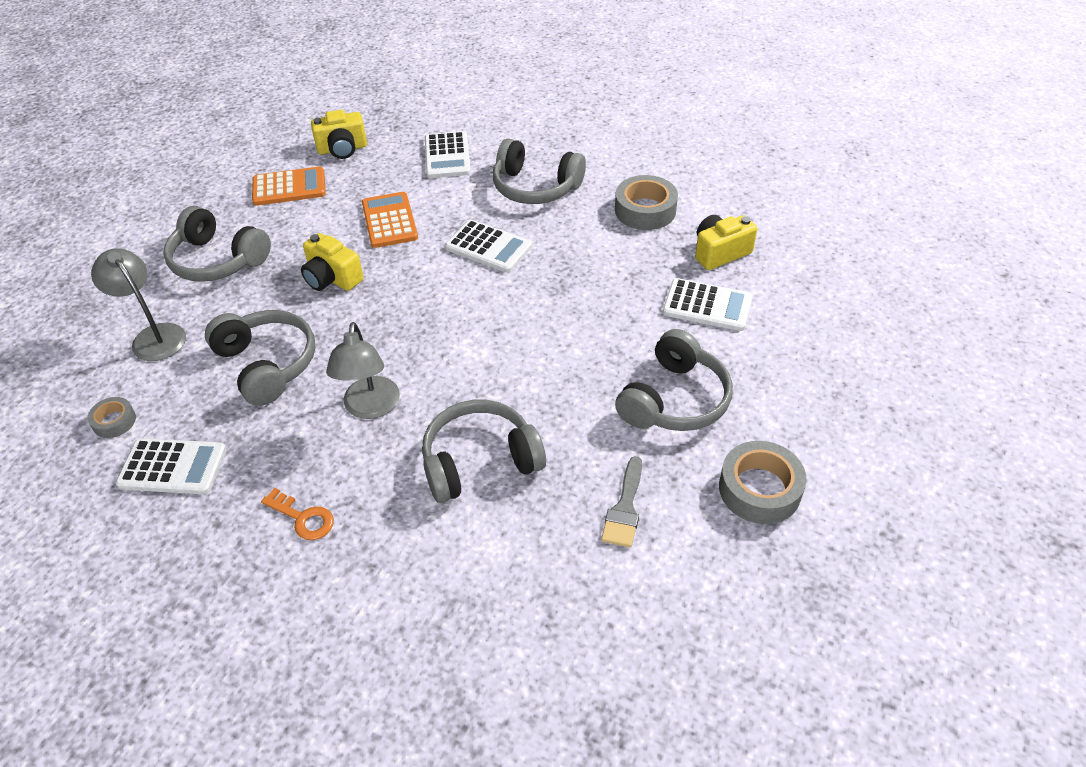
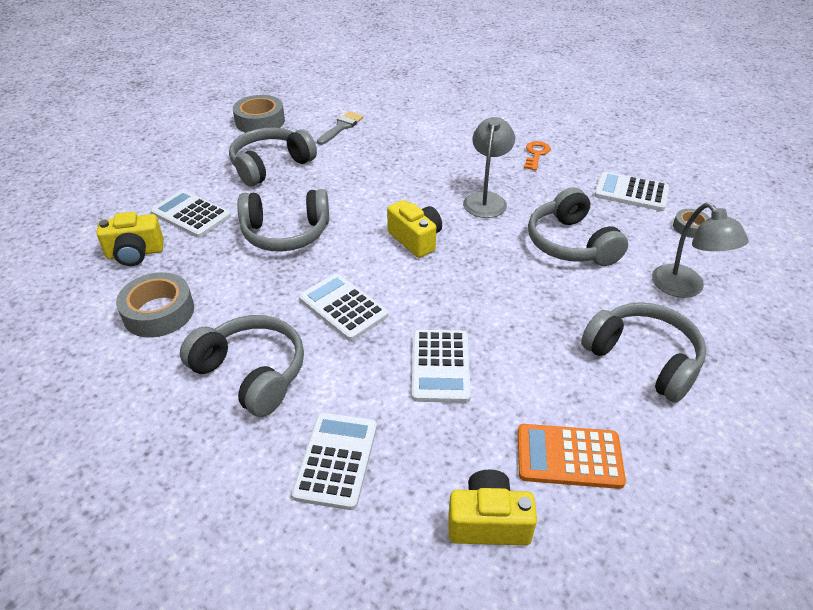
camera: 165 degrees left, 5 degrees down
orange key [261,488,334,540] -> orange key turned 60 degrees clockwise [524,141,551,171]
yellow camera [301,233,364,291] -> yellow camera moved to [387,200,442,258]
orange calculator [362,192,418,248] -> white calculator [412,330,471,403]
grey headphones [422,400,546,503] -> grey headphones moved to [237,189,329,252]

